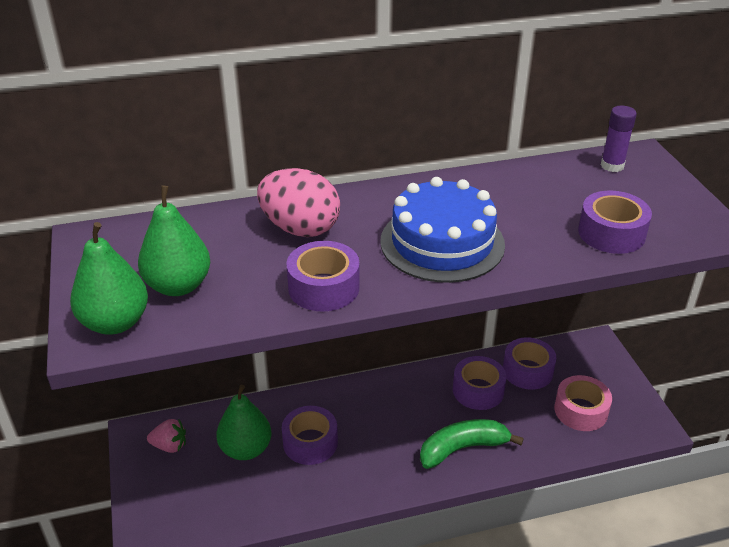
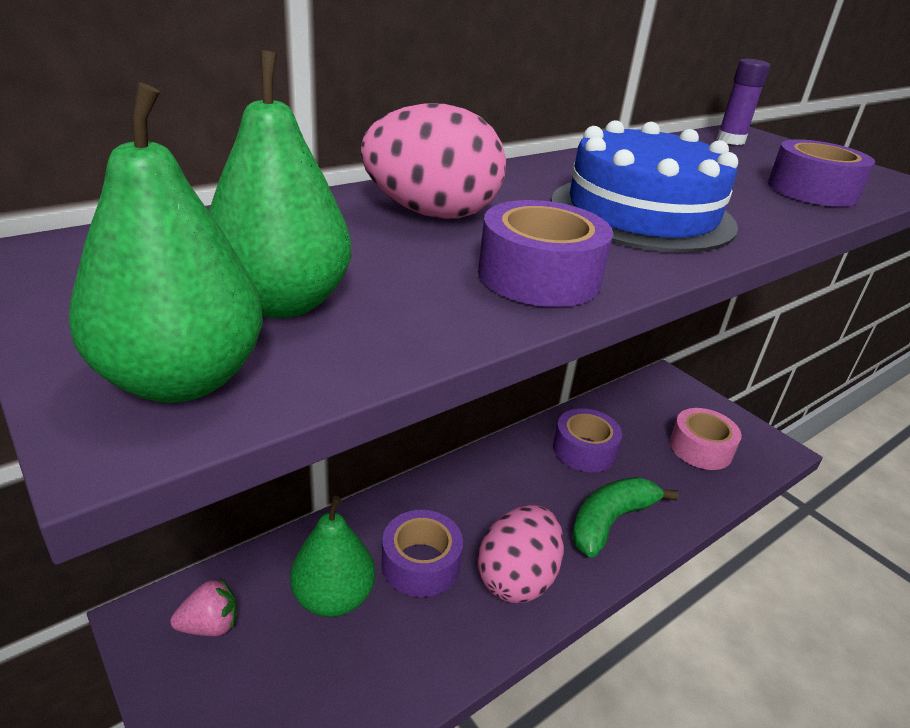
camera: 25 degrees left, 5 degrees down
purple tape [503,337,556,390] -> none
none -> pink egg [478,505,564,603]

